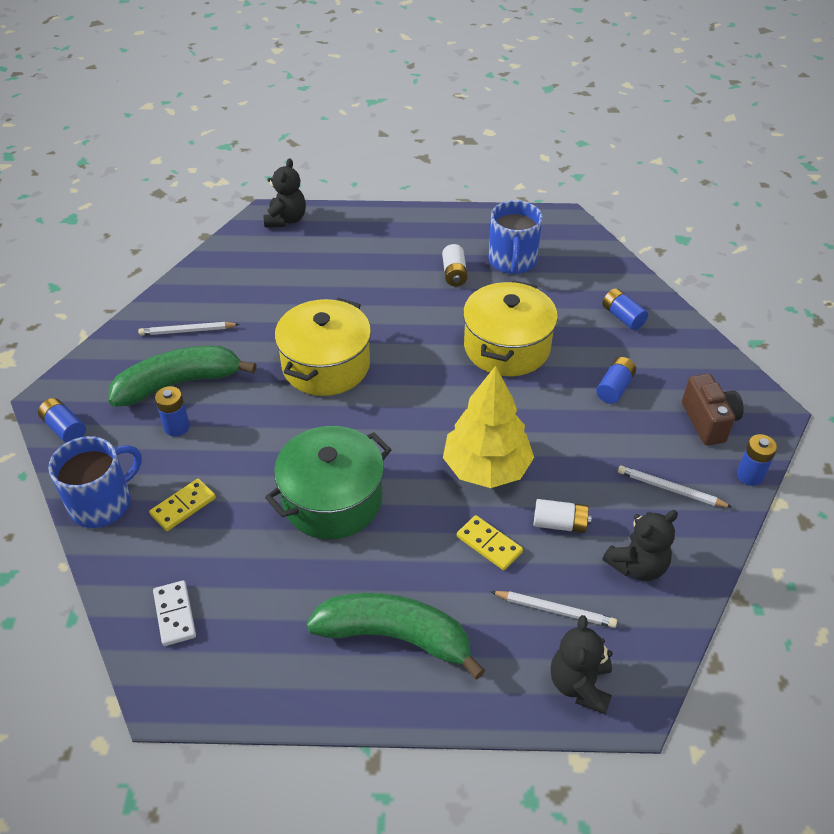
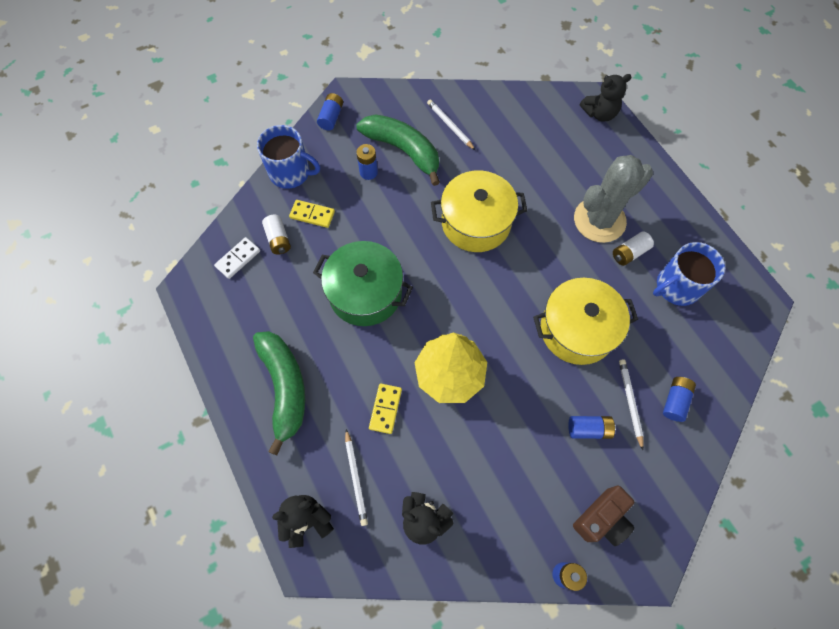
camera: 60 degrees right, 20 degrees up
white battery [534,499,592,533] -> white battery moved to [262,215,291,255]
white pencil [618,465,732,507] -> white pencil moved to [619,359,644,450]
none -> grey cactus [574,155,653,243]

